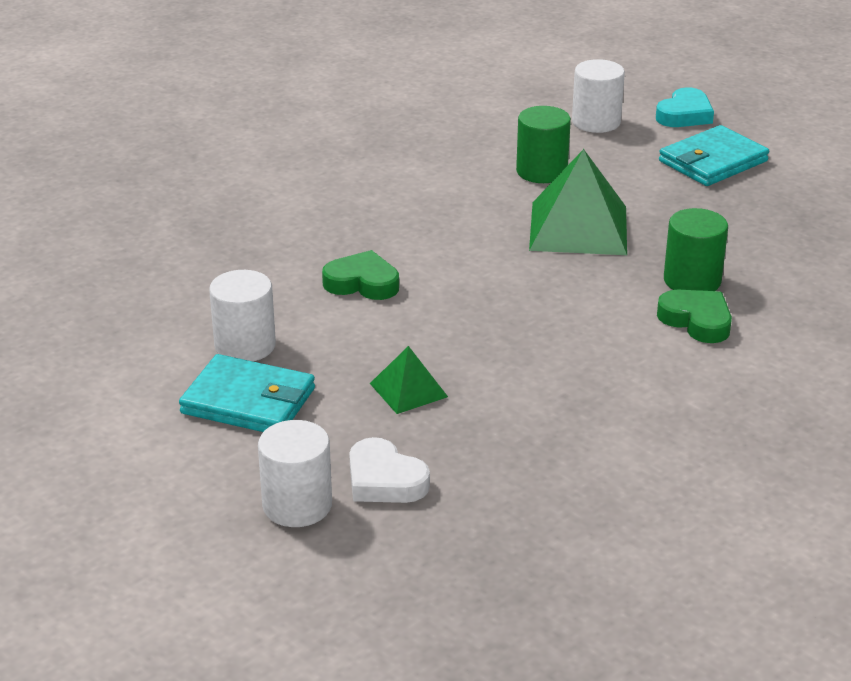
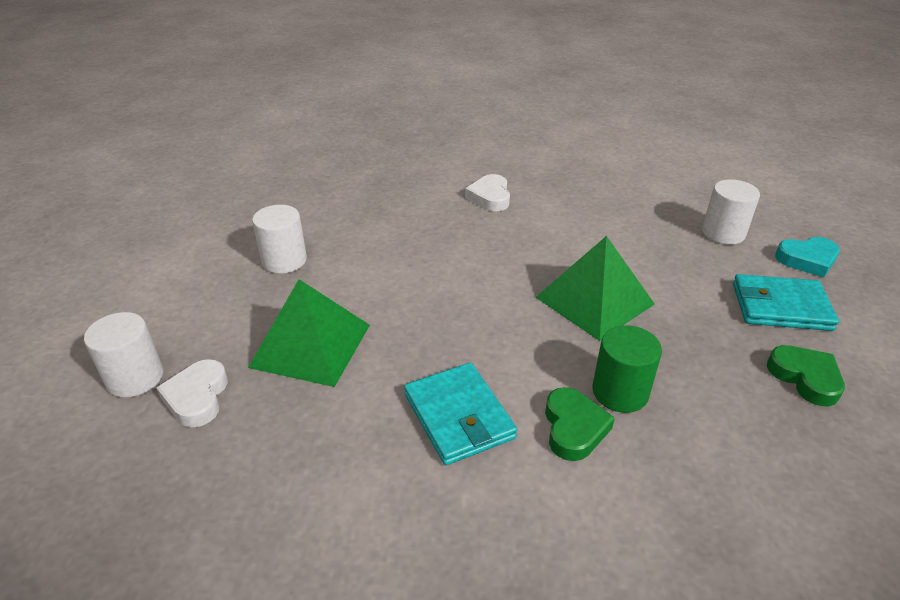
camera: 45 degrees right, 5 degrees up
turquoise wallet [179,354,315,432] -> turquoise wallet moved to [404,363,517,465]
green heart [322,250,399,300] -> green heart moved to [767,345,845,406]
green pyramid [370,346,448,414] -> green pyramid [248,279,370,387], size x1.91
green cylinder [516,106,571,183] -> none
none -> white heart [465,174,510,211]

